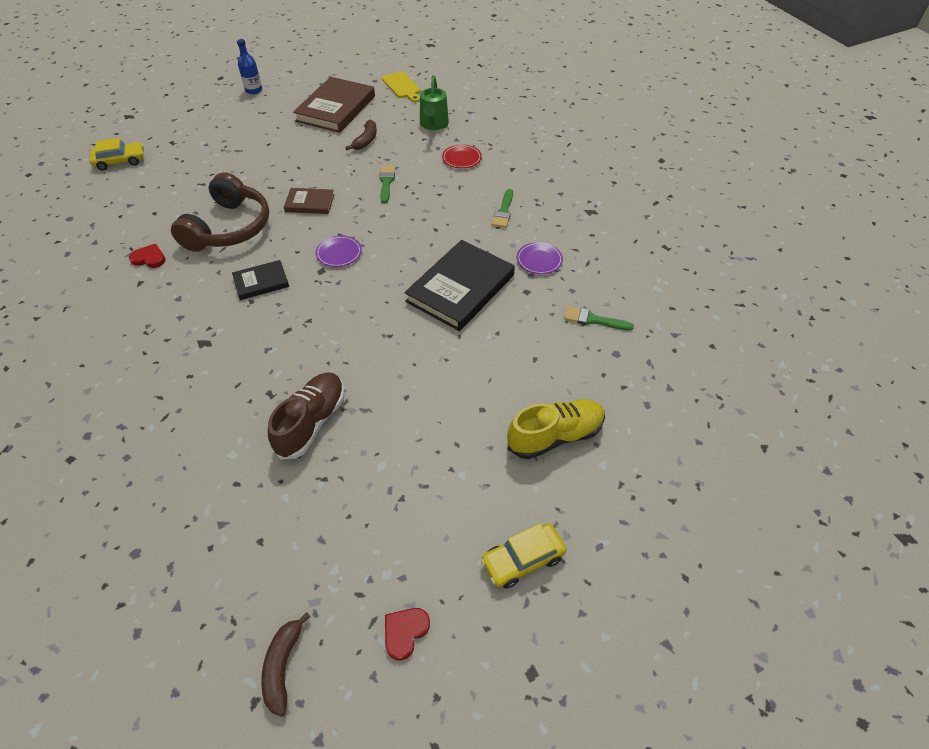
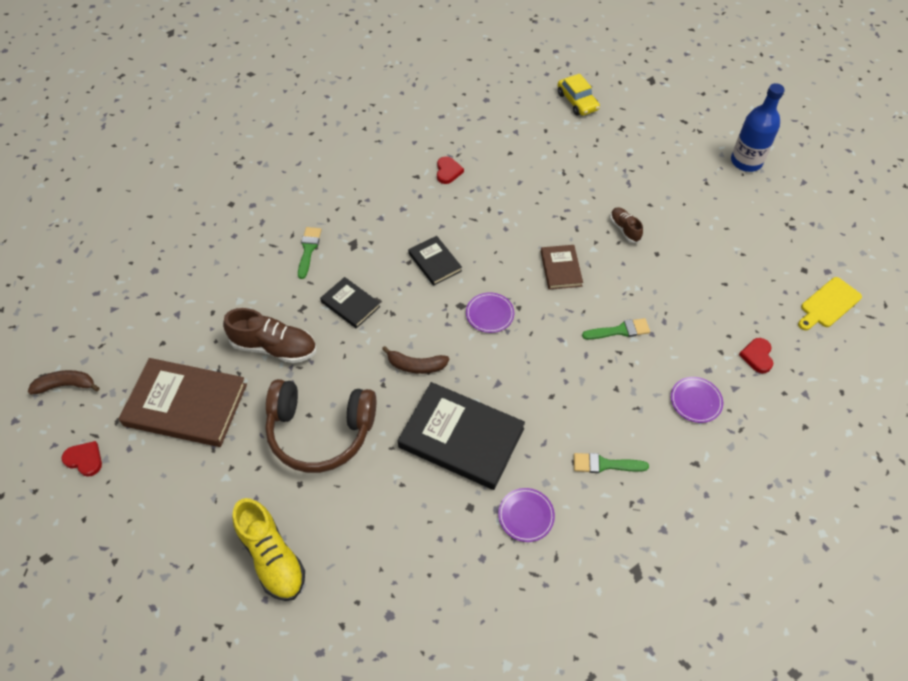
camera: 80 degrees right, 5 degrees up
brown headphones [171,172,269,252] -> brown headphones moved to [265,379,376,473]
blue bottle [237,39,262,94] -> blue bottle [731,83,785,172], size x1.57
brown book [293,77,375,133] -> brown book moved to [119,358,247,447]
brown banana [345,120,377,150] -> brown banana moved to [382,346,449,374]
green watering can [420,75,449,130] -> red heart [739,338,773,373]
red plate [442,144,482,168] -> purple plate [671,377,723,423]
yellow car [481,523,567,589] -> none
green brush [564,306,634,331] -> green brush moved to [298,227,321,279]
none -> black book [320,277,380,329]
none -> brown shoe [610,207,643,243]

